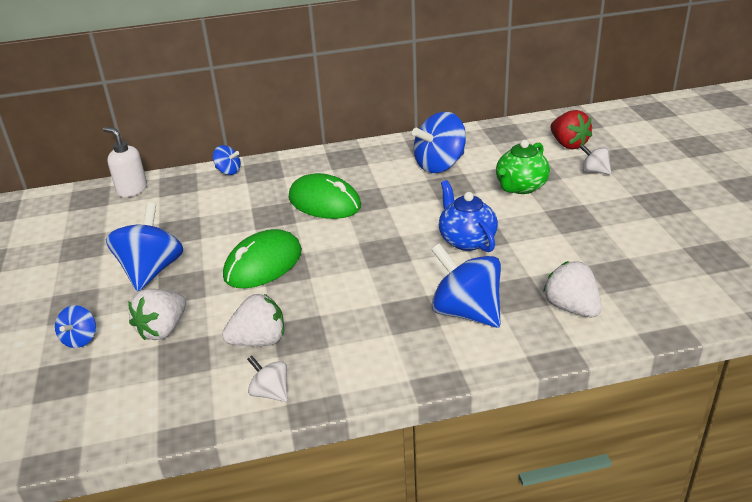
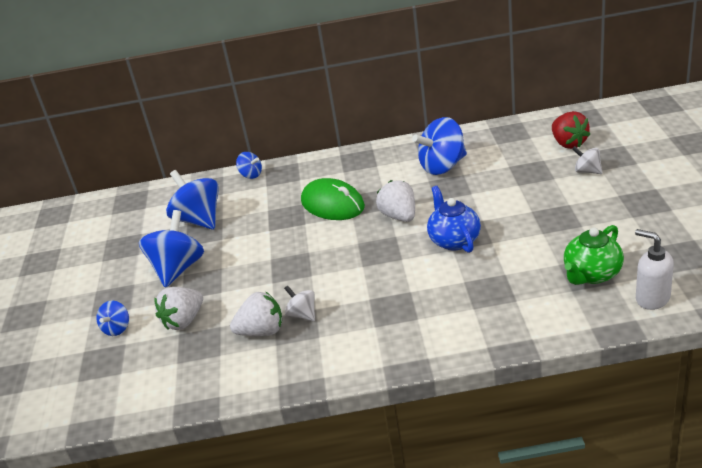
camera: 10 degrees right, 0 degrees up
white soap dispenser [103,127,147,197] -> white soap dispenser moved to [635,229,674,310]
green mouse [223,229,302,288] -> none
white spinning top [247,355,288,402] -> white spinning top moved to [284,286,315,321]
blue spinning top [431,243,501,328] -> blue spinning top moved to [166,170,219,230]
green teapot [496,140,550,194] -> green teapot moved to [564,225,624,285]
white strawberry [543,261,602,317] -> white strawberry moved to [376,180,415,222]

